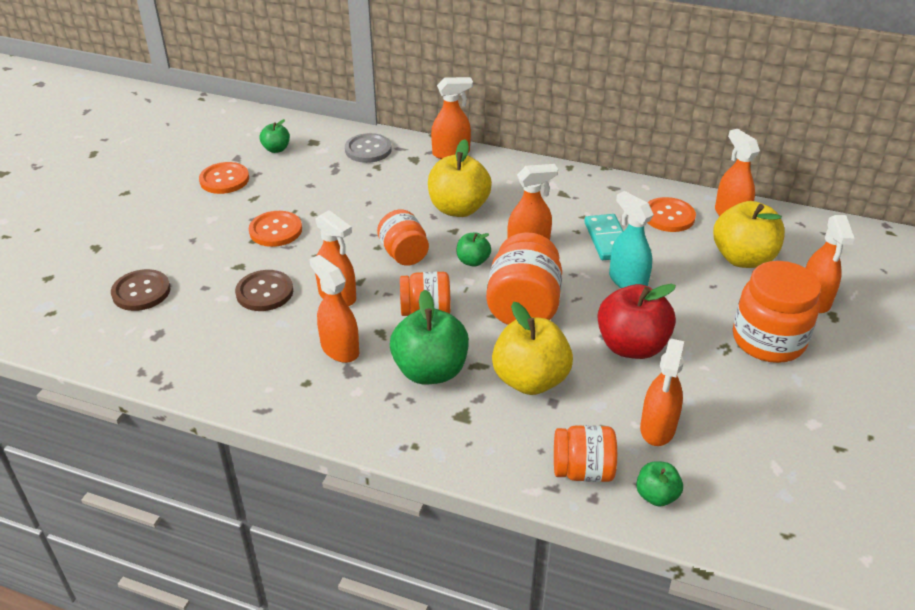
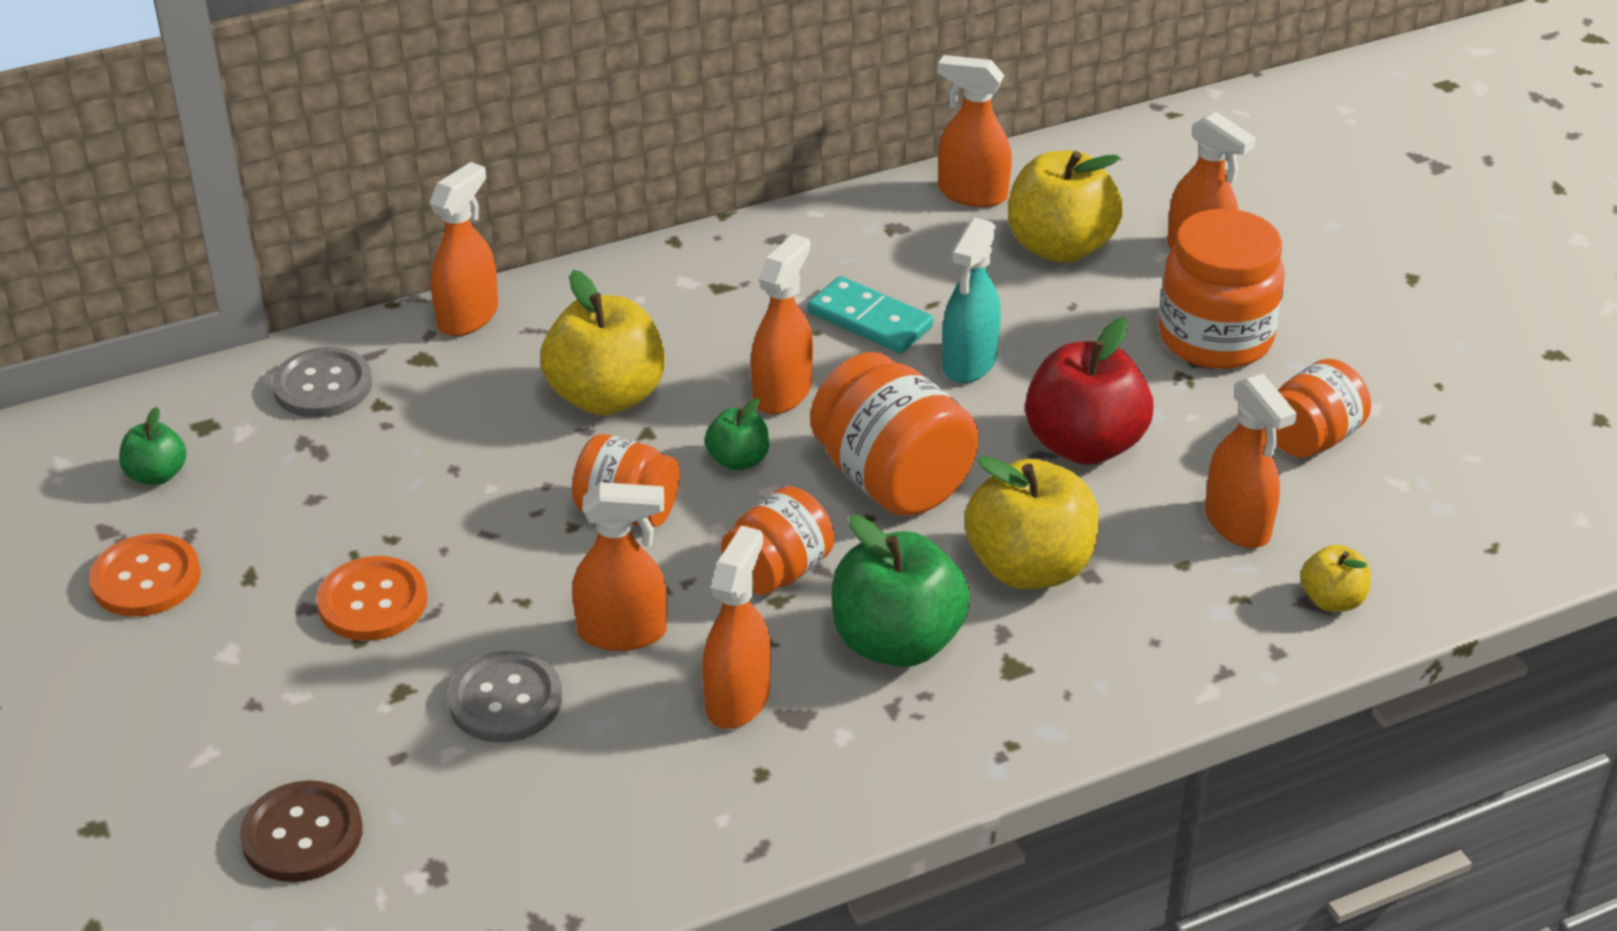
camera: 45 degrees left, 0 degrees up
brown button [235,270,293,311] -> grey button [448,651,562,742]
orange spray bottle [309,255,359,363] -> orange spray bottle turned 105 degrees clockwise [702,526,771,729]
orange jar [554,425,617,482] -> orange jar moved to [1276,359,1371,458]
turquoise spray bottle [609,191,654,288] -> turquoise spray bottle turned 75 degrees counterclockwise [942,217,1001,383]
green apple [636,461,683,506] -> yellow apple [1301,545,1371,612]
orange button [647,197,696,232] -> none

